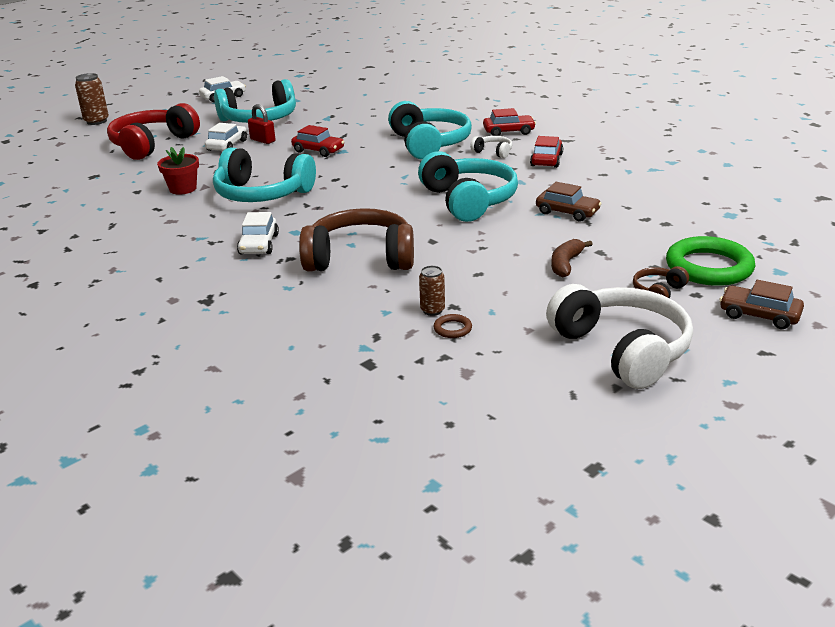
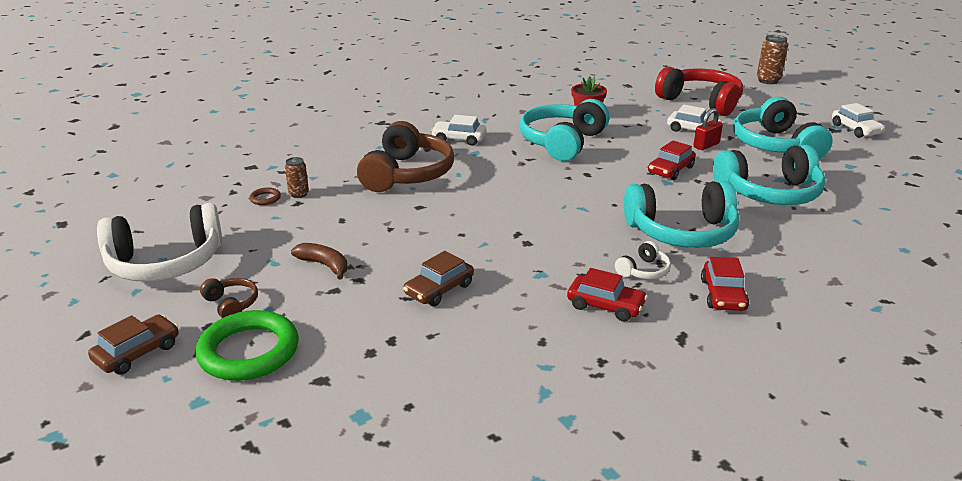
camera: 100 degrees right, 0 degrees up
turquoise headphones [418,151,518,222] -> turquoise headphones moved to [713,145,826,205]

